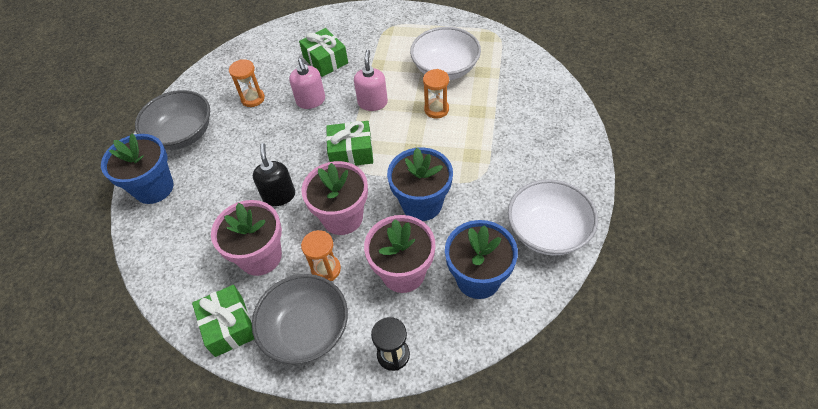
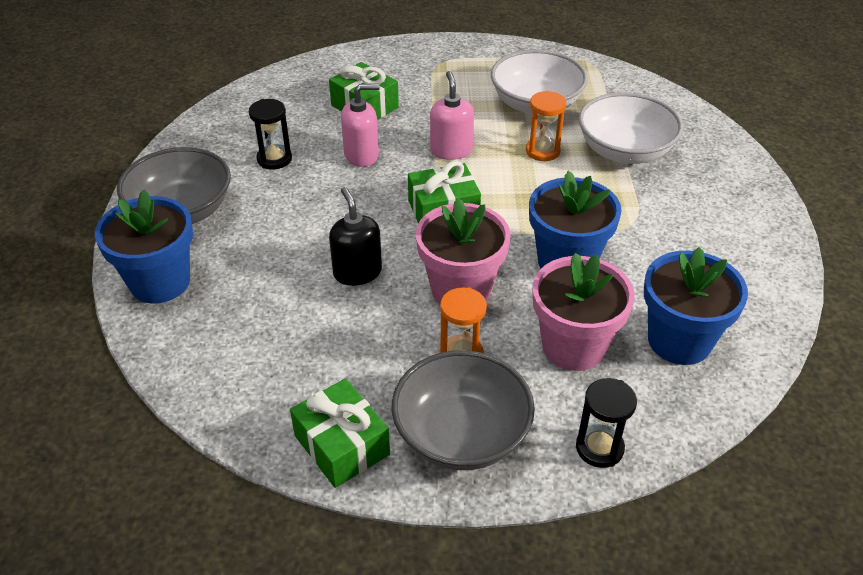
camera: 15 degrees left, 10 degrees down
pink flower pot [211,200,282,276] -> none
orange hourglass [229,59,265,107] -> black hourglass [249,99,292,170]
pink soap dispenser [289,58,325,109] -> pink soap dispenser turned 75 degrees counterclockwise [341,84,380,167]
white bowl [508,179,598,256] -> white bowl moved to [579,92,683,164]

